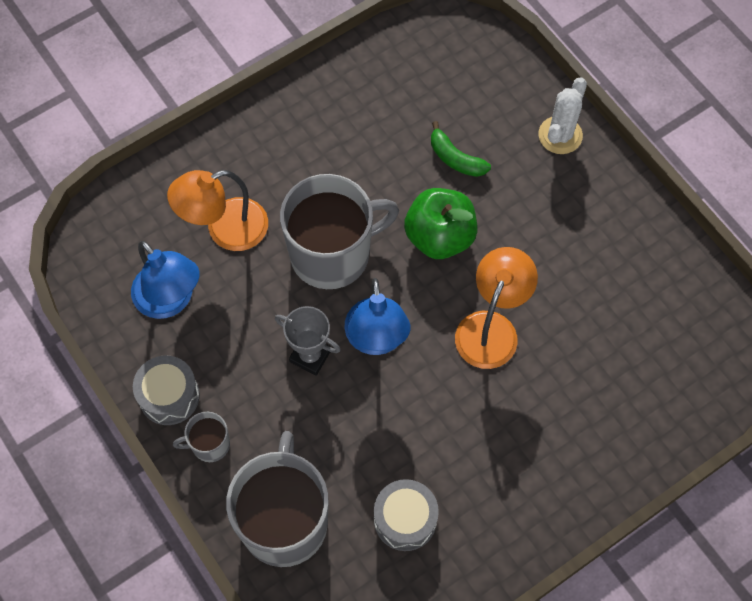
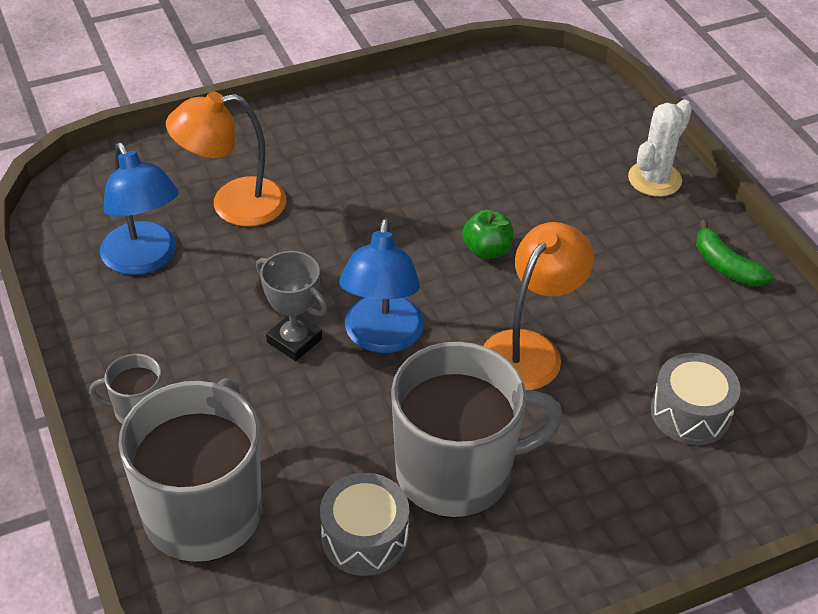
camera: 10 degrees right, 20 degrees down
grey drum [133,356,200,425] -> grey drum moved to [651,353,741,445]
grey mug [280,174,399,289] -> grey mug moved to [391,342,563,518]
green apple [404,188,478,259] -> green apple [462,209,513,259], size x0.57
green banana [431,121,491,177] -> green banana moved to [696,220,773,286]

